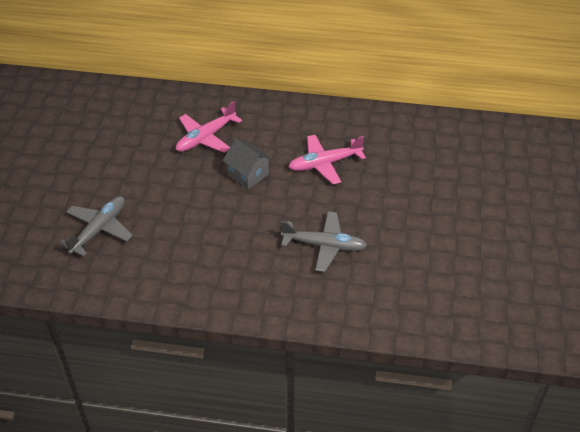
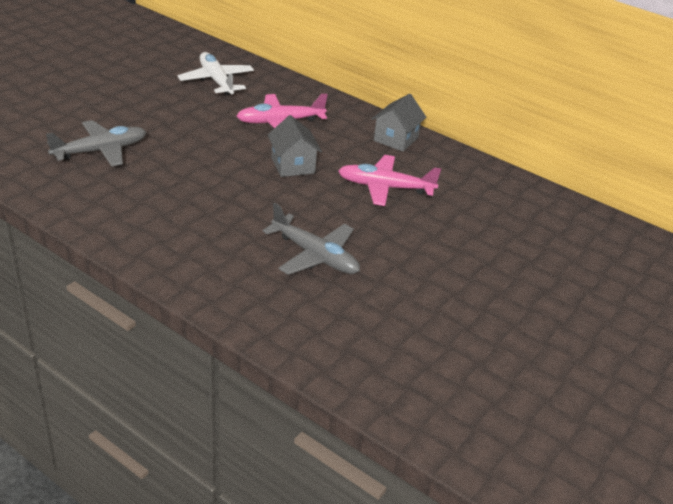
camera: 25 degrees right, 10 degrees down
none -> white plane [177,52,254,95]
none -> grey house [372,94,426,152]

